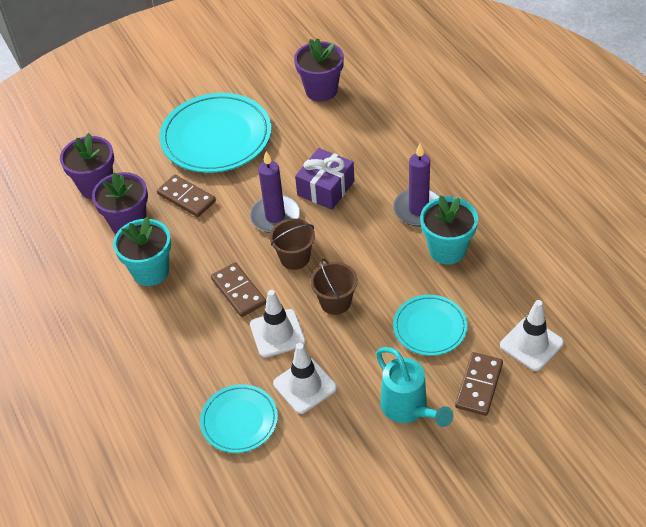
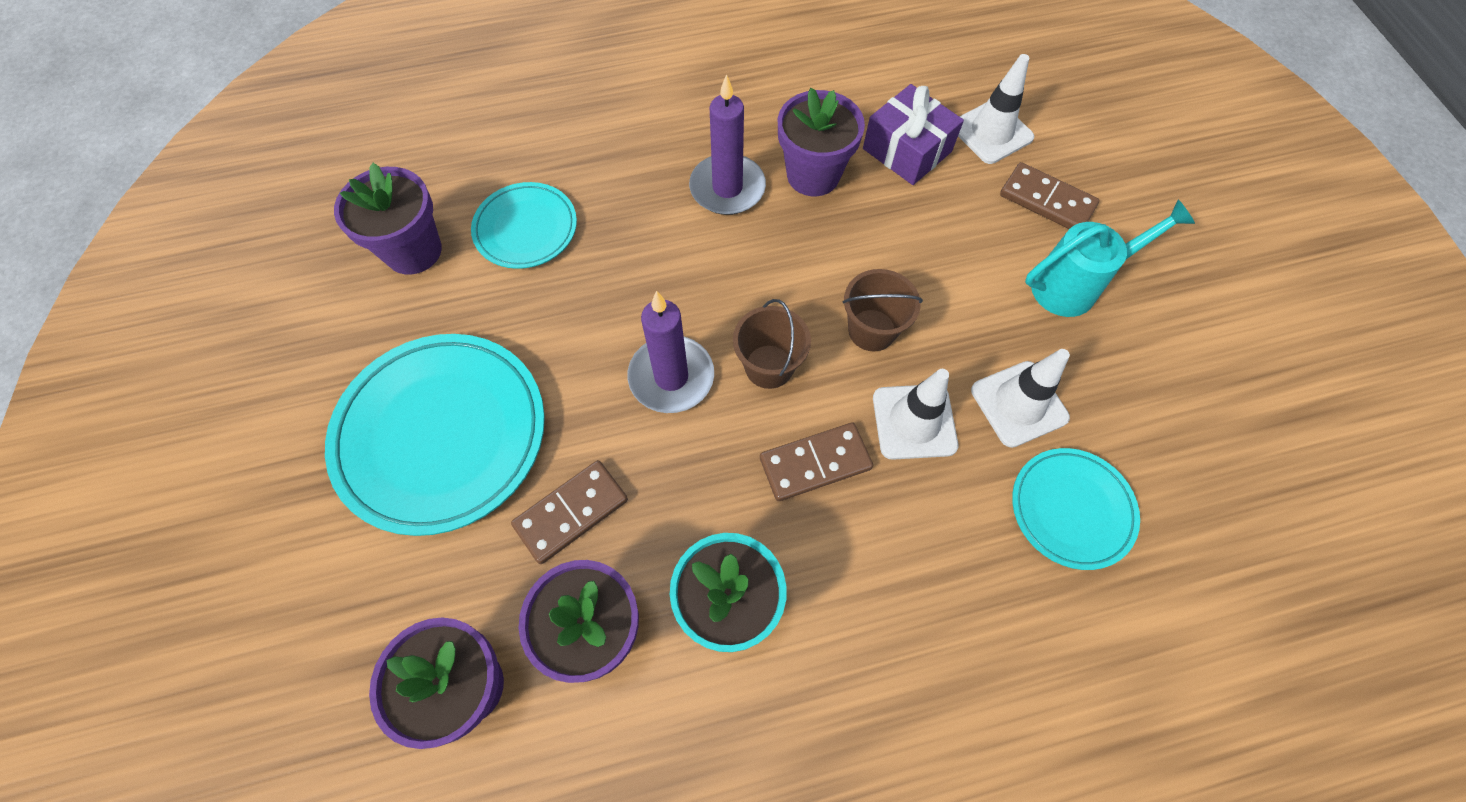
camera: 80 degrees left, 15 degrees up
purple gift [295,148,355,210] -> purple gift moved to [863,84,964,185]
turquoise plate [393,295,467,356] -> turquoise plate moved to [471,182,577,269]
turquoise flower pot [420,195,478,265] -> purple flower pot [778,88,865,196]

